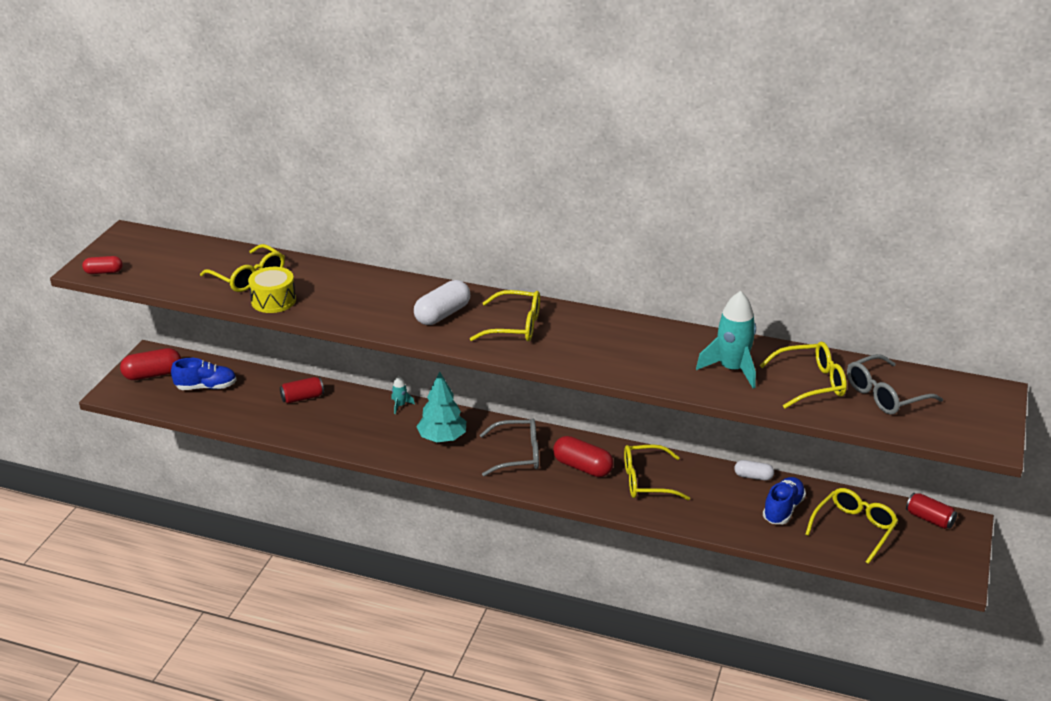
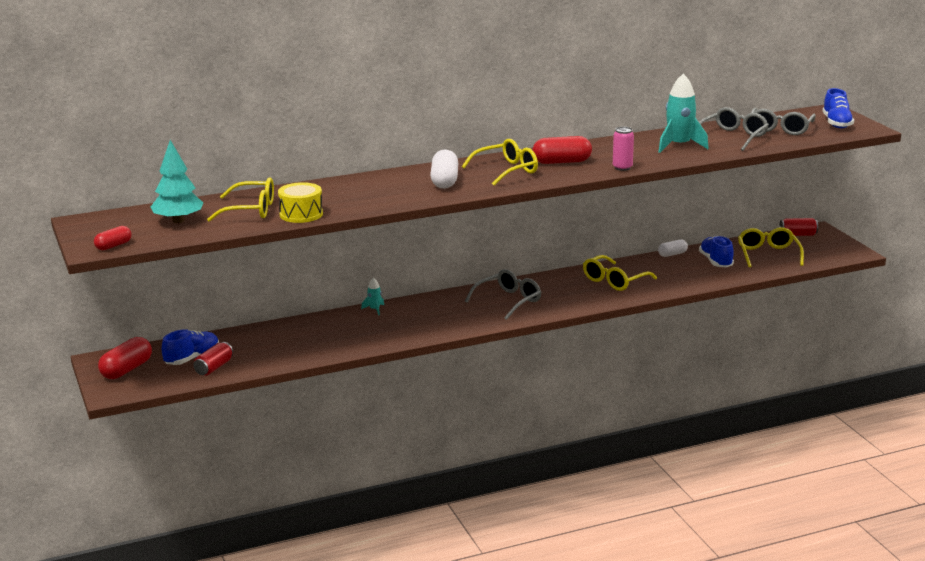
camera: 40 degrees left, 10 degrees down
red can [280,377,324,404] -> red can moved to [193,342,233,376]
turquoise tree [416,371,466,442] -> turquoise tree moved to [151,140,203,223]
red capsule [553,436,614,477] -> red capsule moved to [532,136,592,164]
yellow glasses [759,342,847,409] -> grey glasses [699,107,769,151]
none -> pink can [613,127,634,171]
none -> blue shoe [823,88,854,128]

